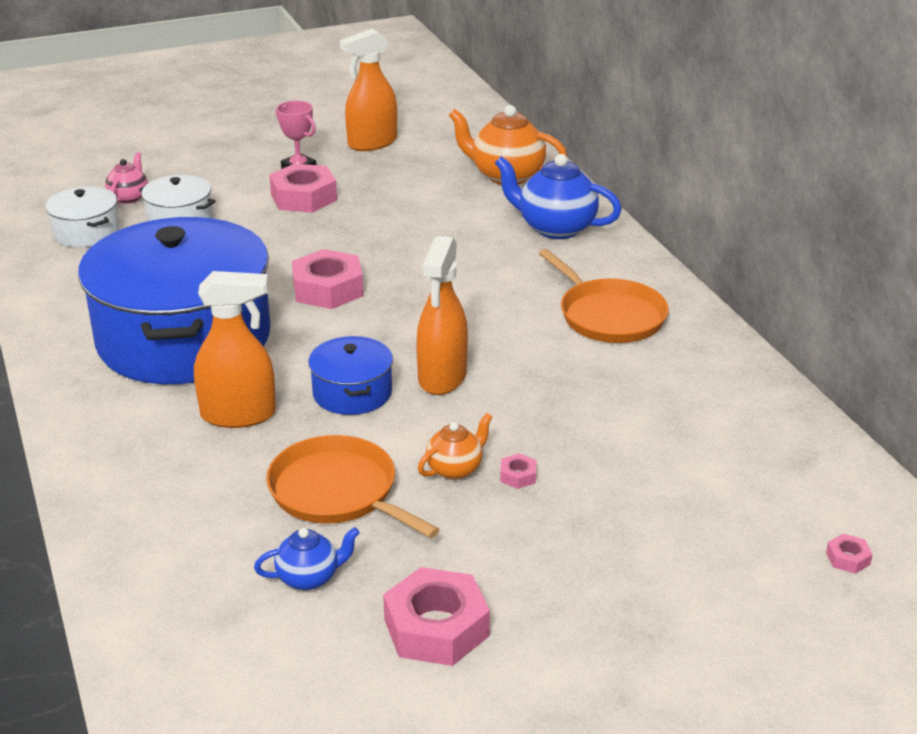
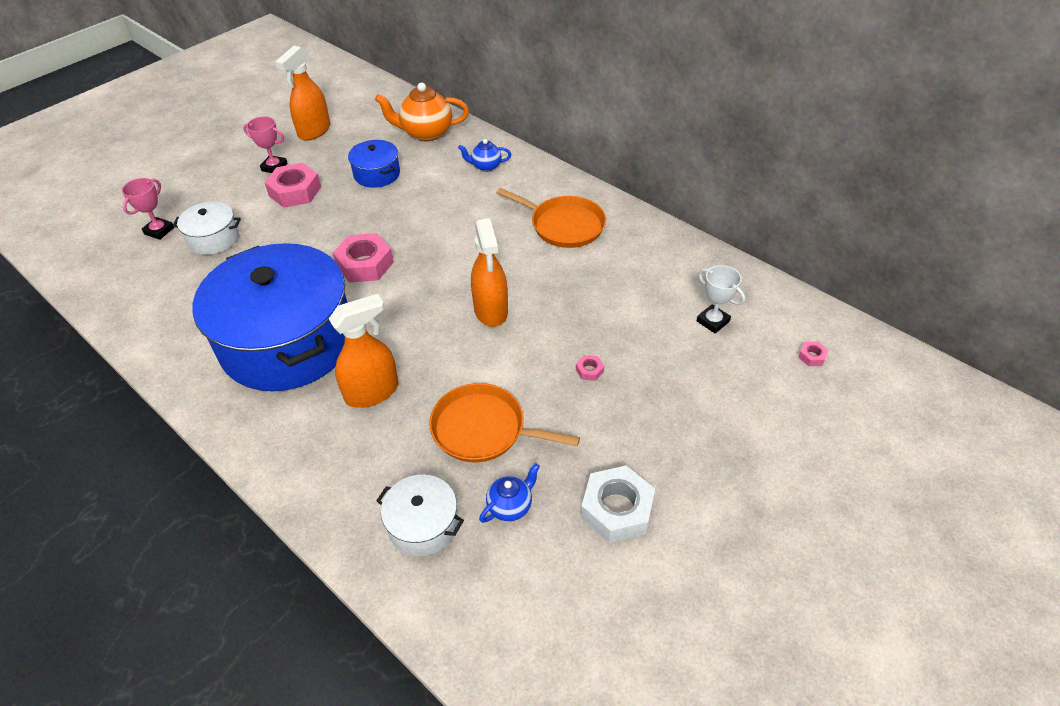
camera: 25 degrees left, 15 degrees up
white pot [45,186,120,247] -> white pot moved to [376,475,464,556]
pink teapot [105,152,148,204] -> pink trophy [122,178,174,240]
blue pot [308,336,393,415] -> blue pot moved to [348,140,400,188]
pink nut [383,567,490,666] -> white nut [581,465,655,543]
orange teapot [418,413,492,480] -> none
blue teapot [495,154,622,239] -> blue teapot [458,139,511,172], size x0.55
none -> white trophy [697,265,745,333]

